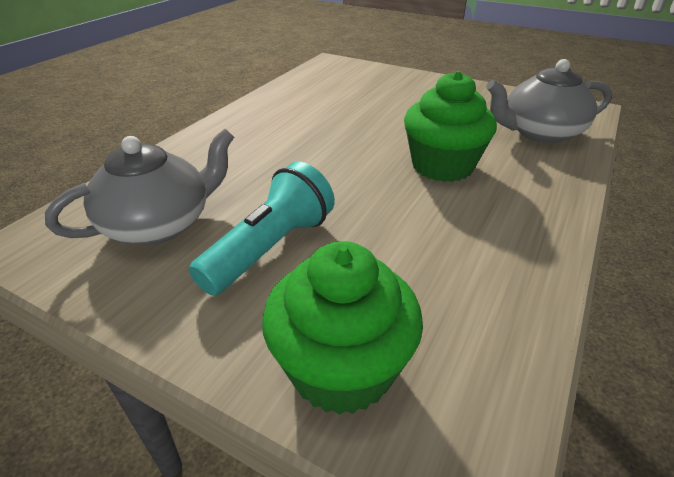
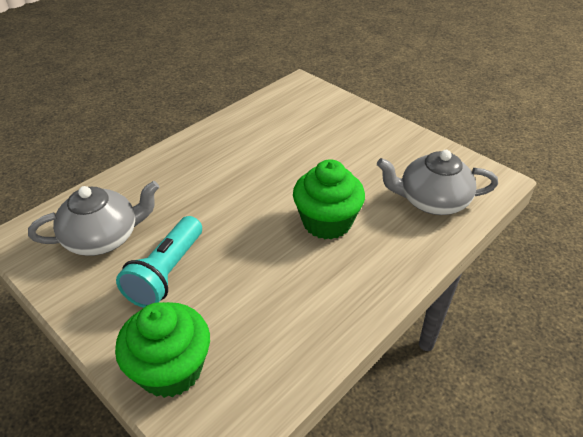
camera: 15 degrees right, 5 degrees up
turquoise flashlight [189,162,335,296] -> turquoise flashlight turned 150 degrees clockwise [116,216,202,308]

